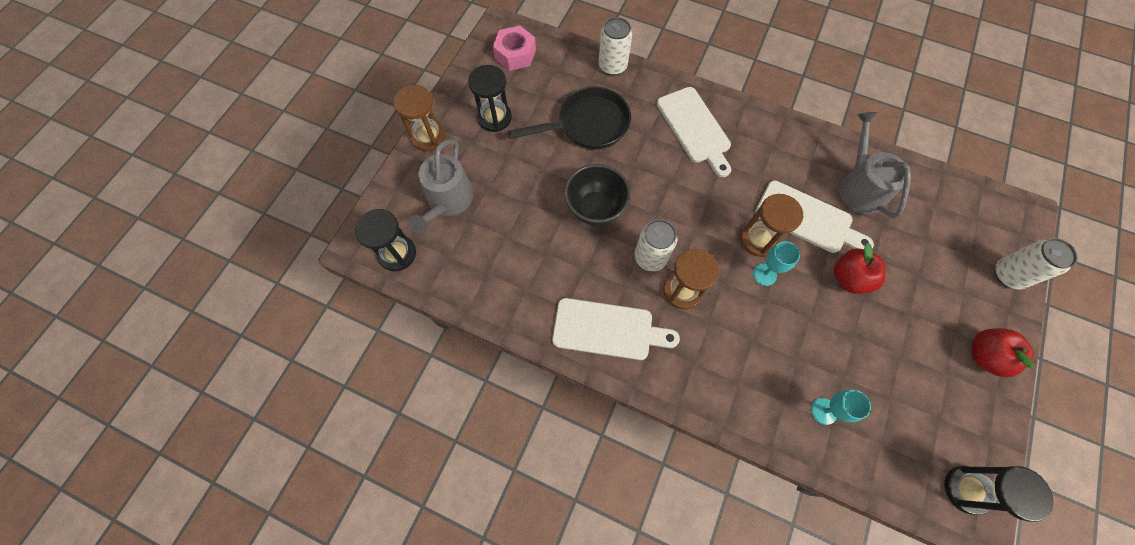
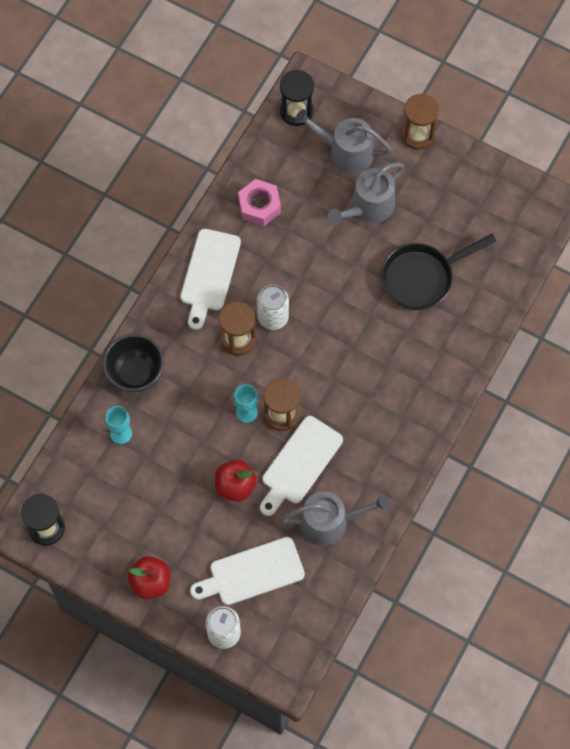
camera: 95 degrees right, 0 degrees up
black hourglass [468,65,512,132] -> none
pink nut [493,26,536,71] -> pink nut moved to [238,179,281,227]
black pan [508,86,631,149] -> black pan turned 75 degrees clockwise [381,234,496,310]
black bowl [564,164,631,226] -> black bowl moved to [103,334,164,392]
white can [599,17,632,75] -> none
white cutting board [657,87,731,177] -> white cutting board moved to [190,537,305,605]
none -> grey watering can [328,163,404,225]

